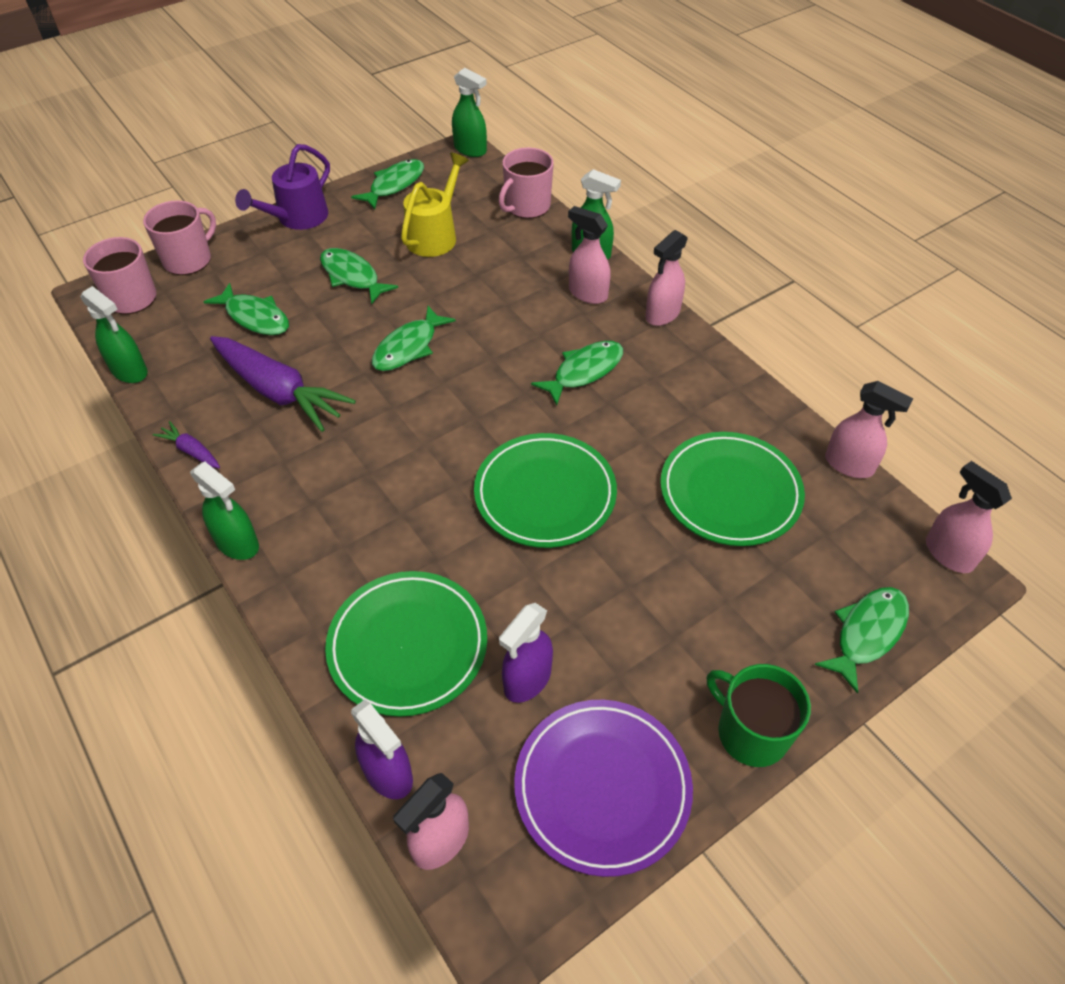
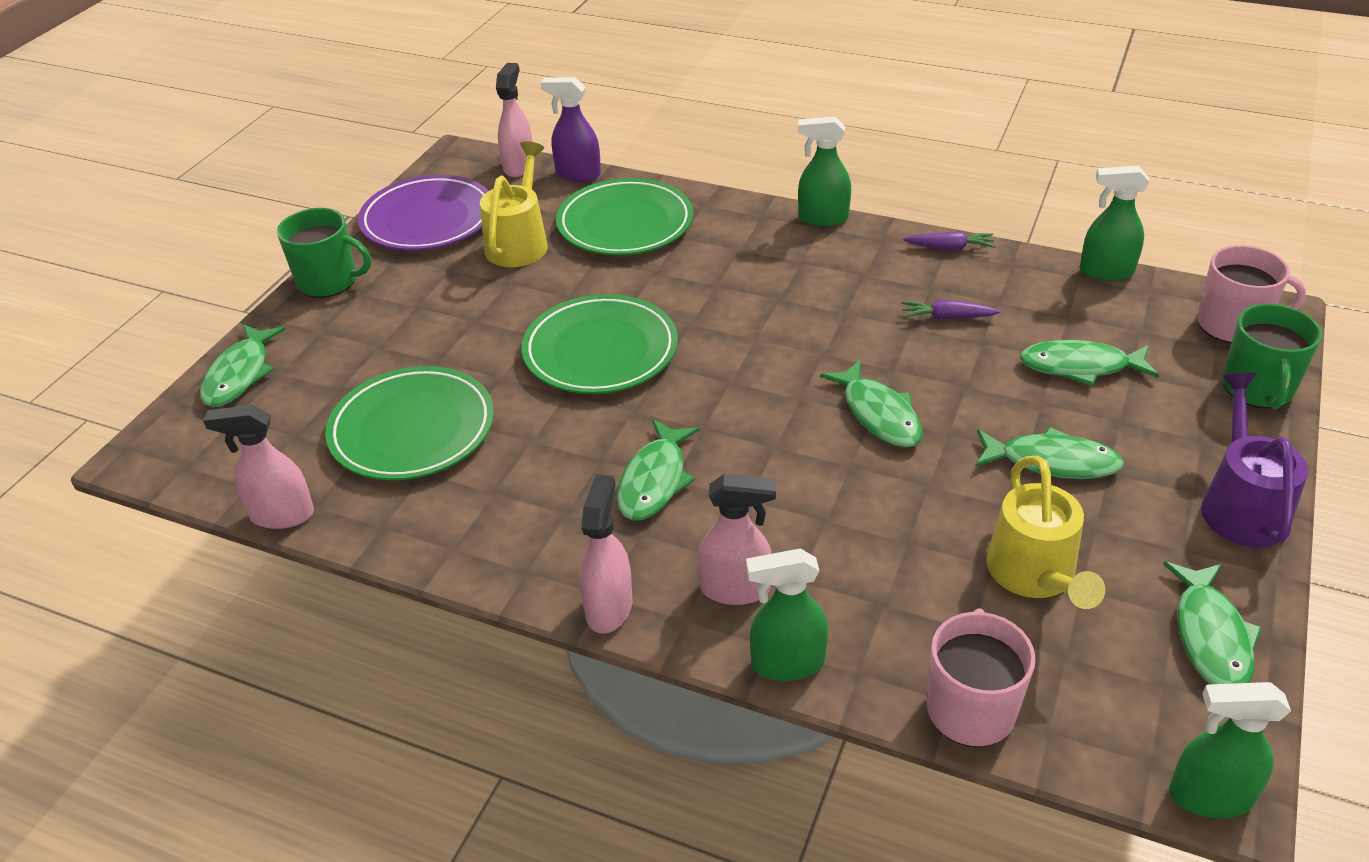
camera: 150 degrees right, 10 degrees down
pink mug [143,201,216,275] -> green mug [1222,304,1322,409]
purple carrot [210,336,356,432] -> purple carrot [901,300,1000,320], size x0.45
green fish [372,306,456,371] -> green fish turned 150 degrees clockwise [820,360,923,448]
purple spray bottle [499,603,553,703] -> yellow watering can [480,141,548,267]
pink spray bottle [926,461,1012,573] -> none

